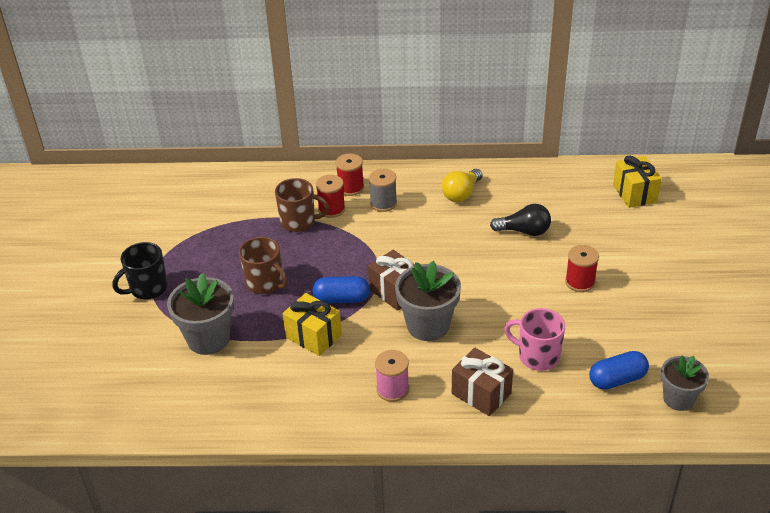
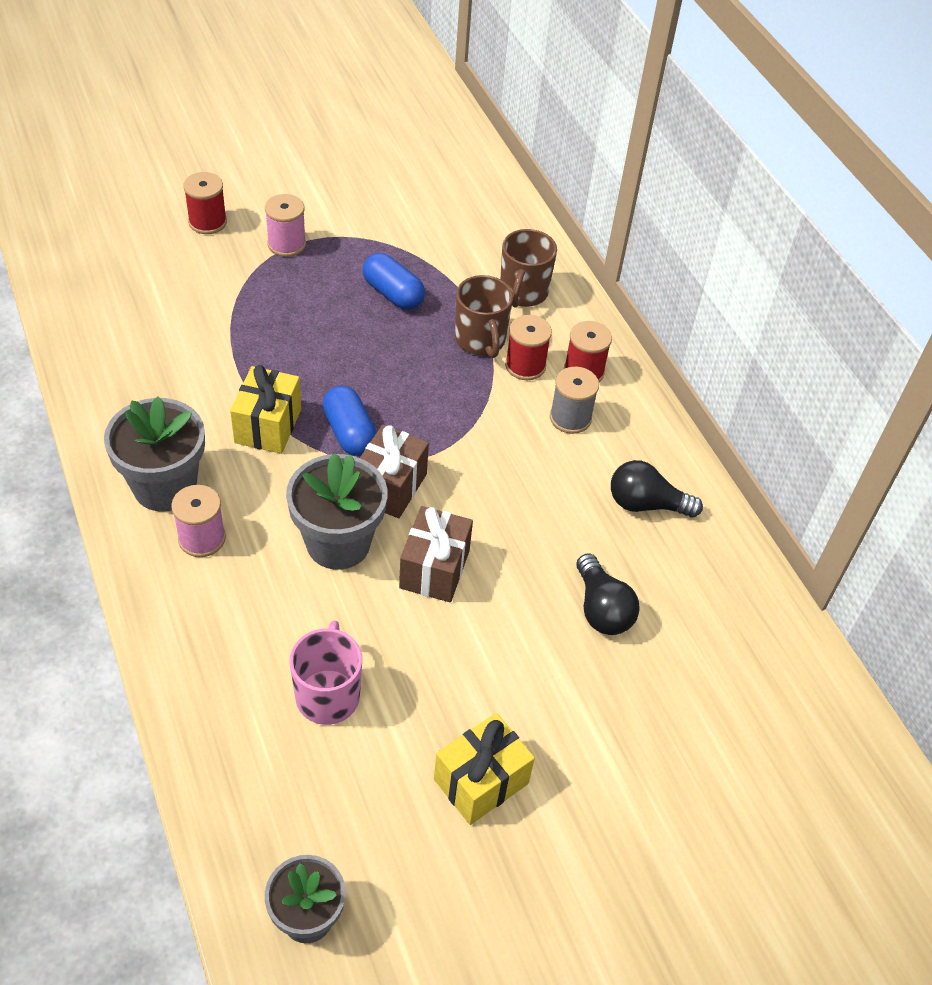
camera: 60 degrees right, 10 degrees up
black mug [112,242,168,299] -> pink spool [265,194,306,257]
grey flower pot [167,273,234,355] -> grey flower pot moved to [104,396,205,511]
brown mug [239,237,288,294] -> brown mug moved to [500,229,557,308]
yellow light bulb [442,169,482,202] -> black light bulb [611,460,703,517]
brown gift [452,347,513,416] -> brown gift moved to [399,506,473,602]
red spool [565,245,599,292] -> red spool moved to [183,172,227,234]
blue capsule [589,351,649,390] -> blue capsule moved to [363,253,425,310]
yellow gift [613,155,662,208] -> yellow gift moved to [434,713,535,825]

